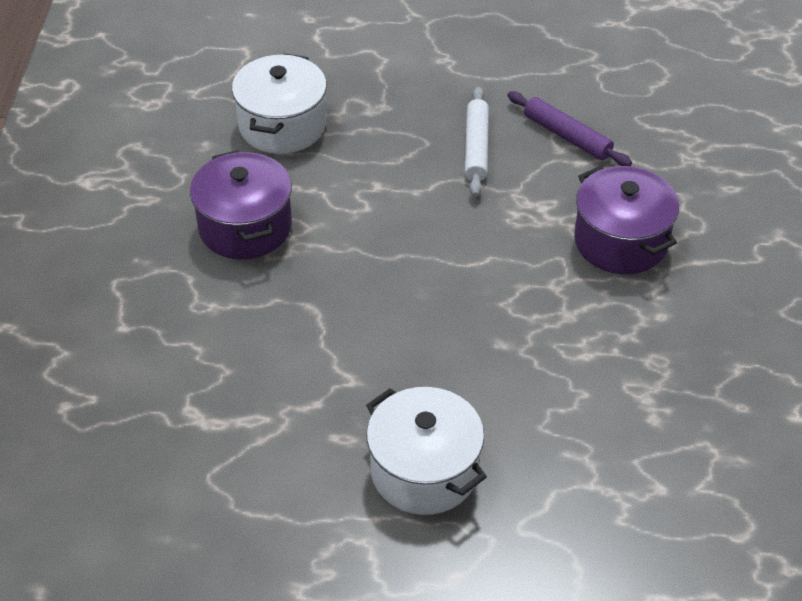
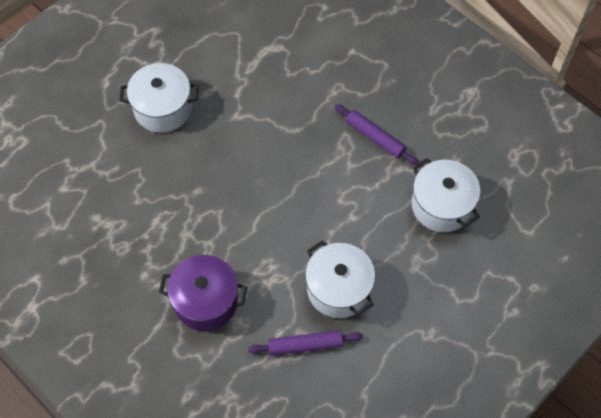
camera: 130 degrees right, 15 degrees up
purple pot [190,150,292,260] -> purple rolling pin [335,104,419,165]
white rolling pin [465,87,489,196] -> white pot [305,240,375,318]

